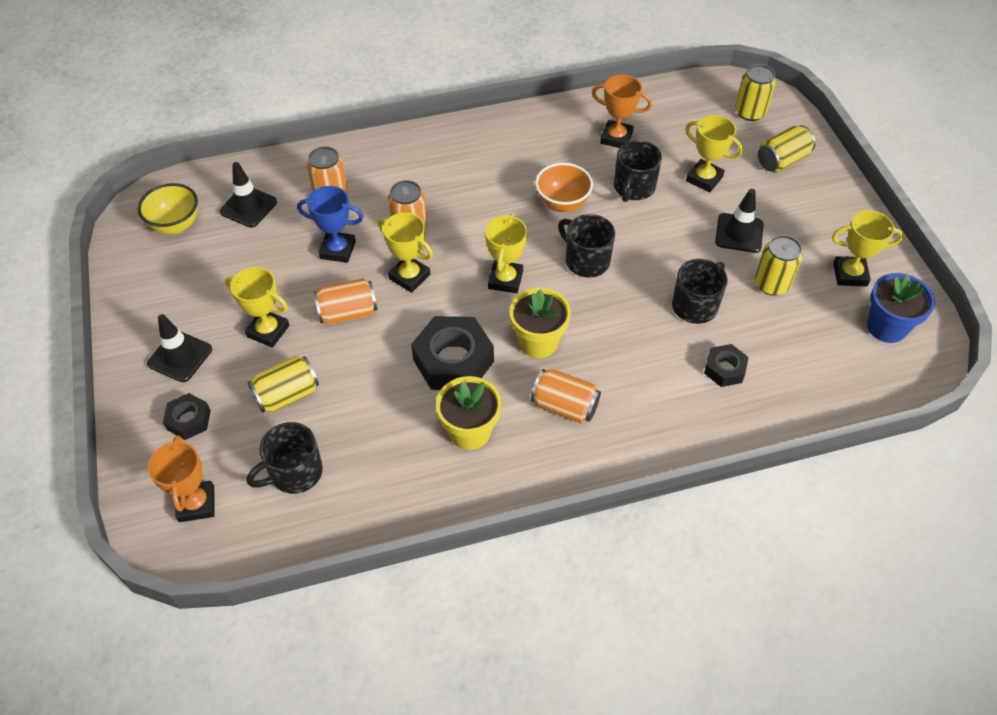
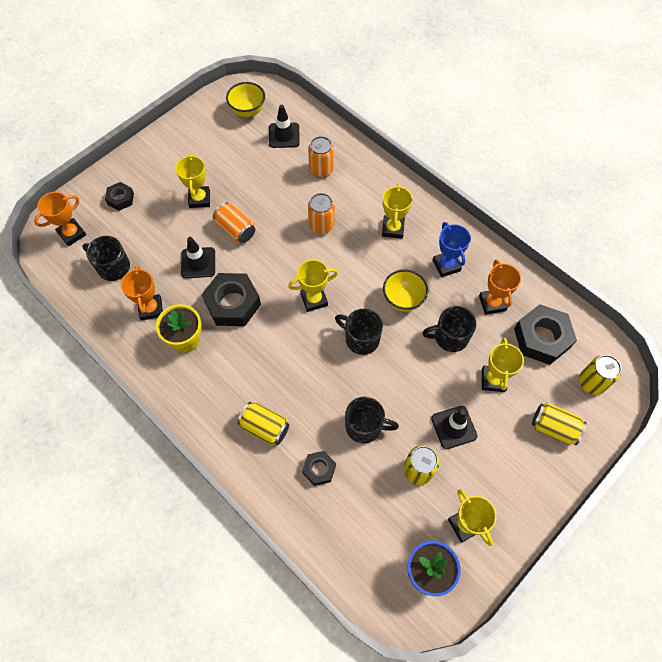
camera: 60 degrees right, 10 degrees up
black traffic cone [147,314,212,382] -> black traffic cone moved to [181,237,215,278]
yellow can [248,355,319,413] -> yellow can moved to [237,402,289,445]
blue trophy [297,186,364,263] -> blue trophy moved to [433,222,471,277]
yellow trophy [378,212,433,293] -> yellow trophy moved to [382,184,413,239]
yellow flower pot [509,288,571,358] -> none
orange can [531,369,601,423] -> none
orange bowl [535,163,593,212] -> yellow bowl [383,269,428,312]
black mug [558,214,615,277] -> black mug turned 75 degrees counterclockwise [335,309,383,355]
none -> orange trophy [121,265,163,321]
none -> black nut [514,304,577,365]

